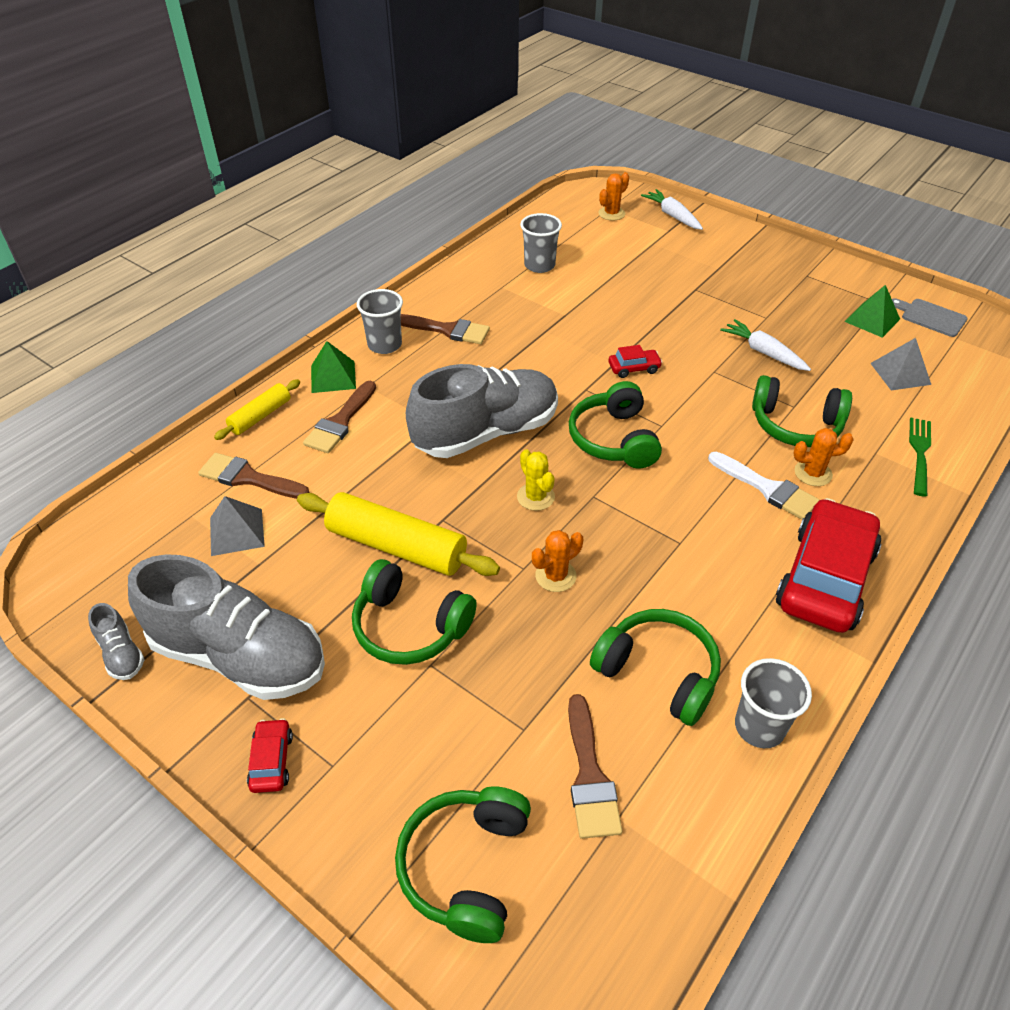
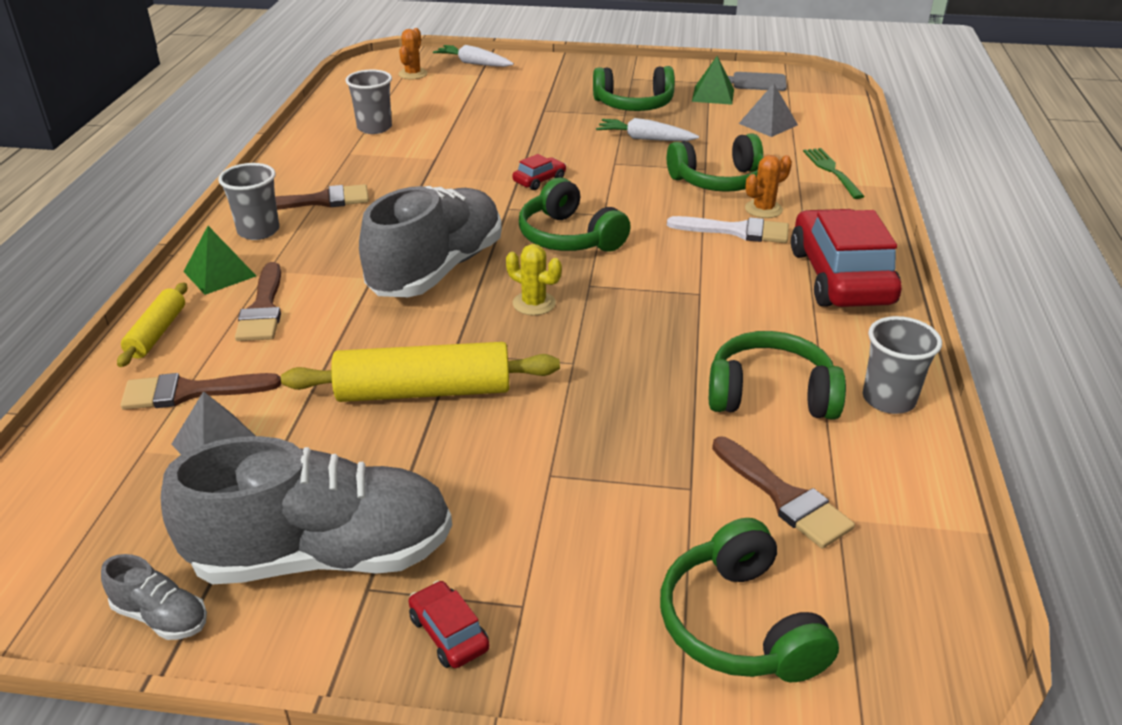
camera: 30 degrees left, 10 degrees down
green headphones [352,559,477,665] -> green headphones moved to [593,66,675,111]
orange cactus [532,530,583,592] -> none

